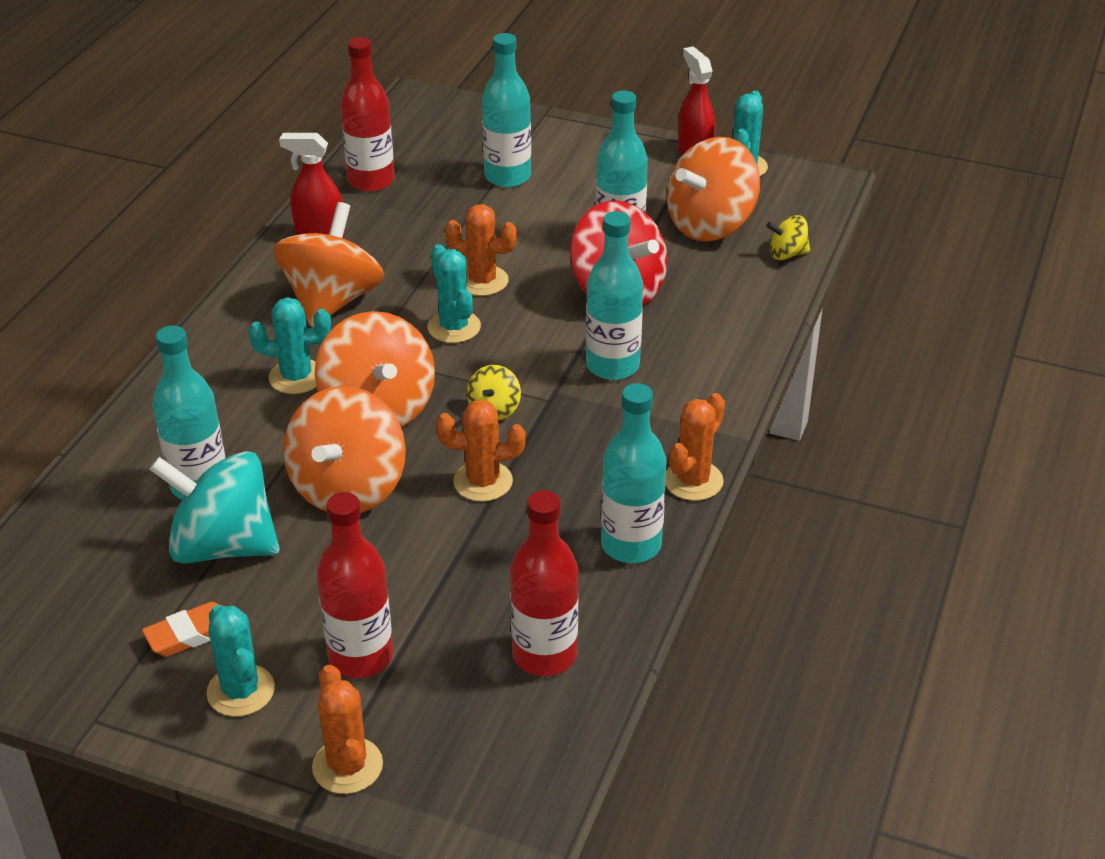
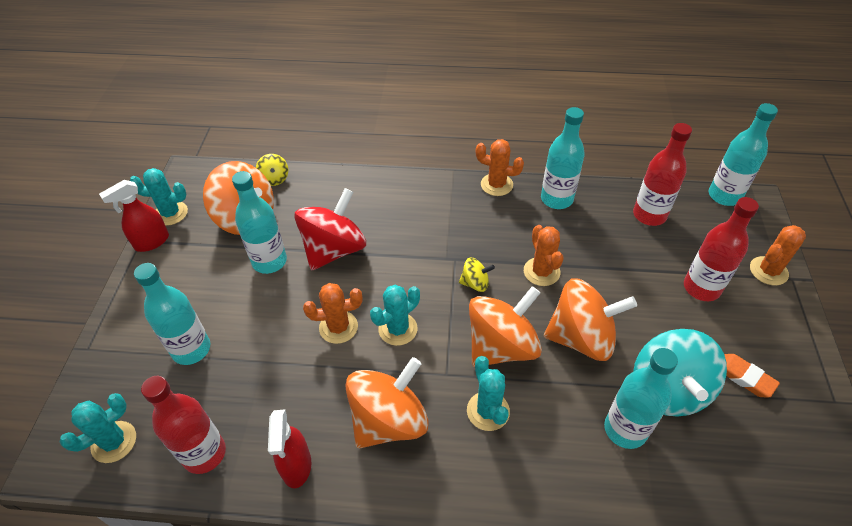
camera: 105 degrees left, 10 degrees up
turquoise cactus [206,605,275,717] -> turquoise cactus moved to [60,393,136,463]
orange spinning top [274,202,384,328] -> orange spinning top turned 135 degrees clockwise [345,357,428,448]
orange cactus [445,204,517,296] -> orange cactus turned 75 degrees clockwise [303,283,363,344]
turquoise bottle [586,211,643,380] -> turquoise bottle moved to [709,103,778,206]

